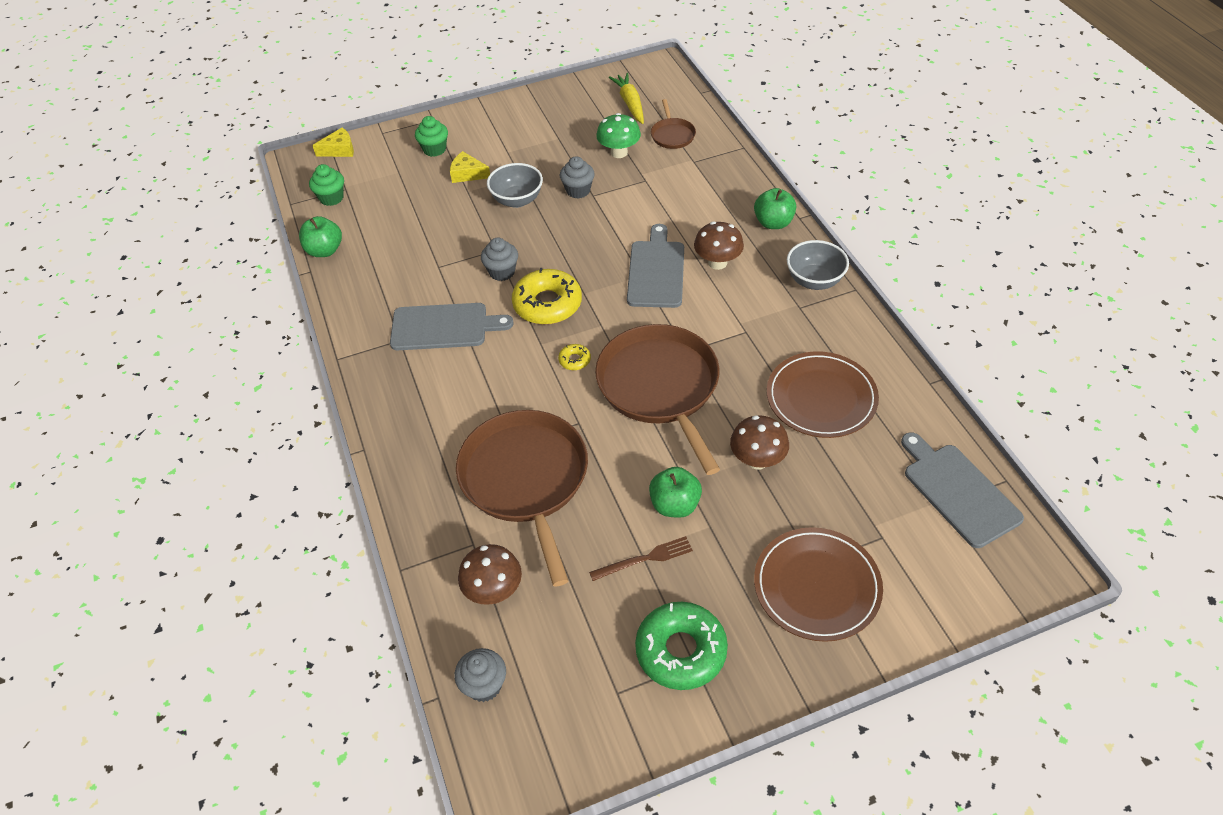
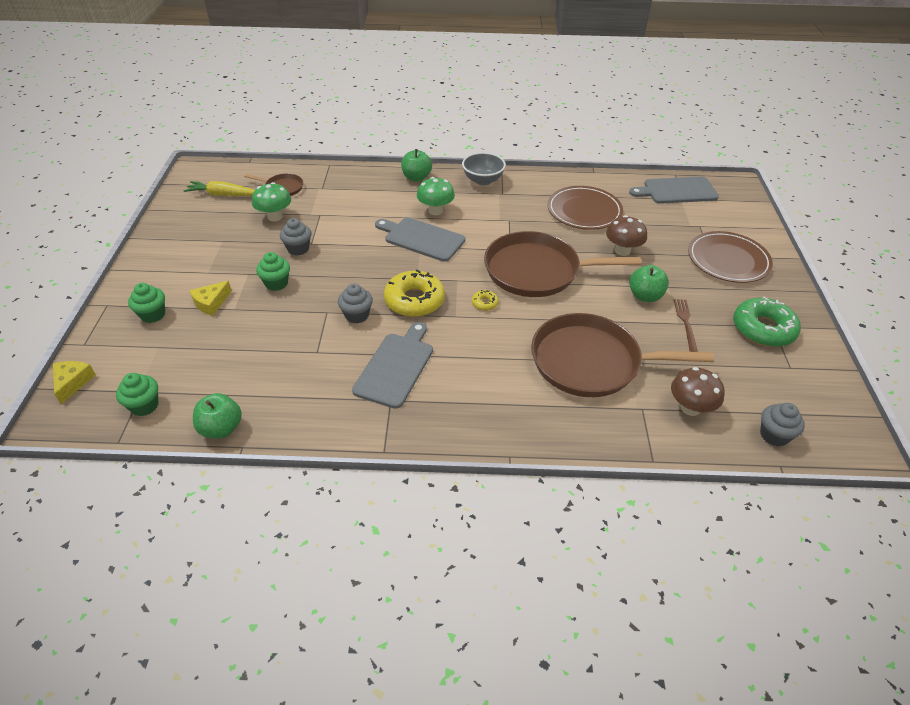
camera: 70 degrees left, 5 degrees down
grey bowl [487,163,543,208] -> green cupcake [256,252,290,291]
brown mushroom [694,222,744,270] -> green mushroom [417,177,455,215]

